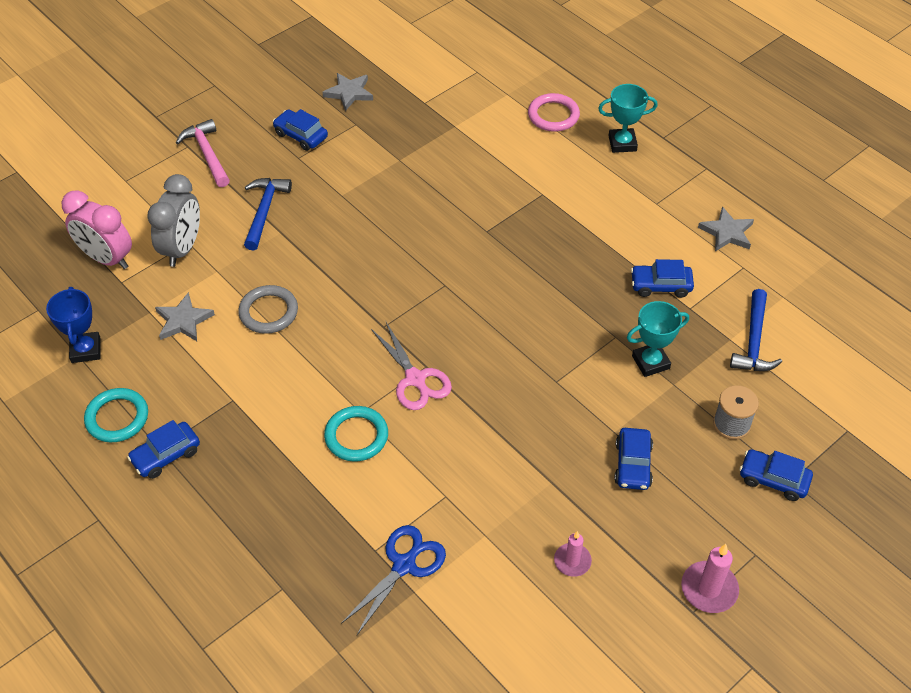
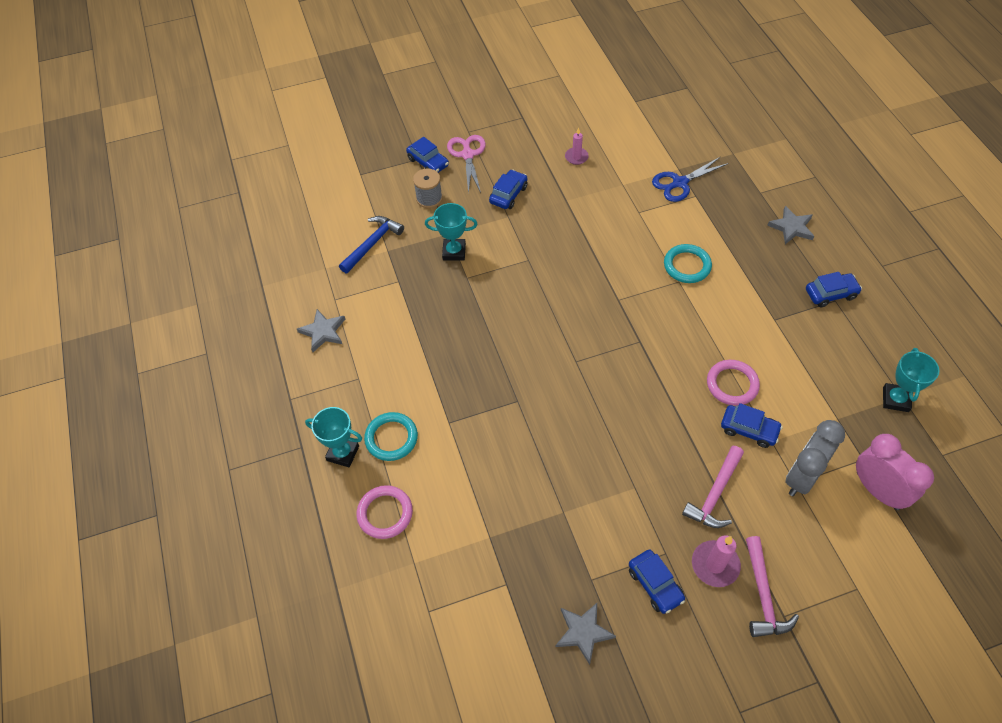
camera: 155 degrees left, 5 degrees up
blue trophy [46,287,100,363] -> turquoise trophy [883,348,939,412]
turquoise ring [84,388,148,442] -> turquoise ring moved to [364,412,418,461]
grey star [155,292,215,341] -> grey star moved to [767,206,814,244]
grey ring [238,285,298,334] -> pink ring [707,360,760,406]
blue hammer [244,178,292,250] -> pink hammer [682,446,744,528]
pink scissors [371,322,452,410] -> pink scissors moved to [447,135,486,194]
blue car [631,259,694,298] -> blue car moved to [721,403,783,448]
pink candle [681,544,739,613] -> pink candle moved to [692,535,741,587]

